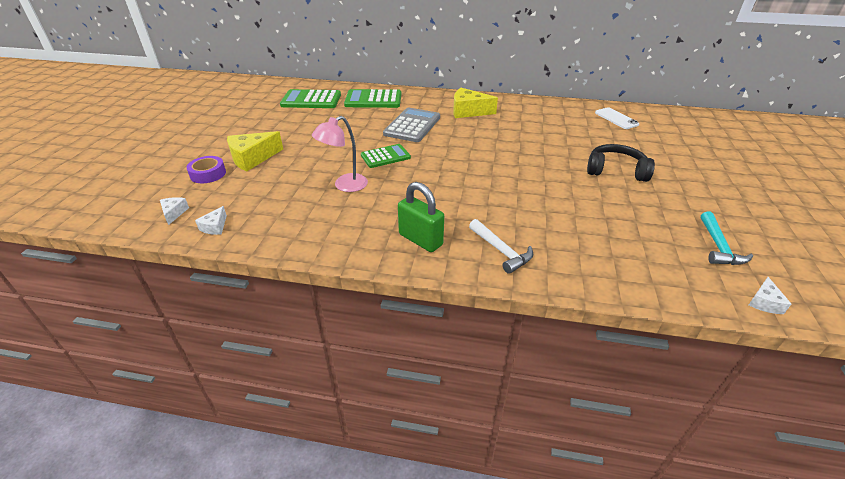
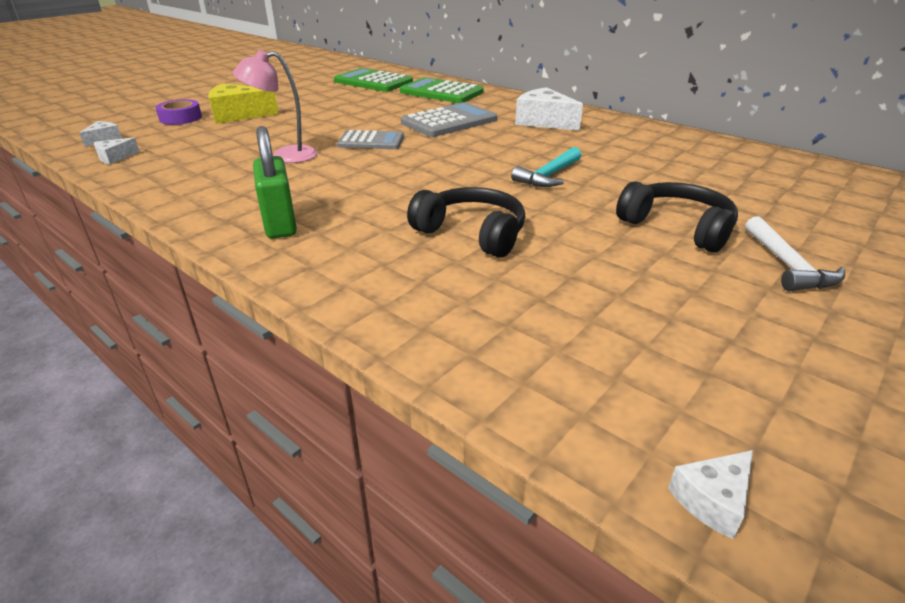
camera: 30 degrees right, 5 degrees down
green calculator [361,144,411,168] -> grey calculator [337,130,404,149]
yellow cheese [453,88,498,118] -> white cheese [515,87,583,131]
white hammer [469,219,533,274] -> white hammer moved to [745,217,845,291]
white phone [595,107,639,129] -> none
turquoise hammer [701,211,753,265] -> turquoise hammer moved to [511,147,582,187]
none -> black headphones [407,187,525,258]

